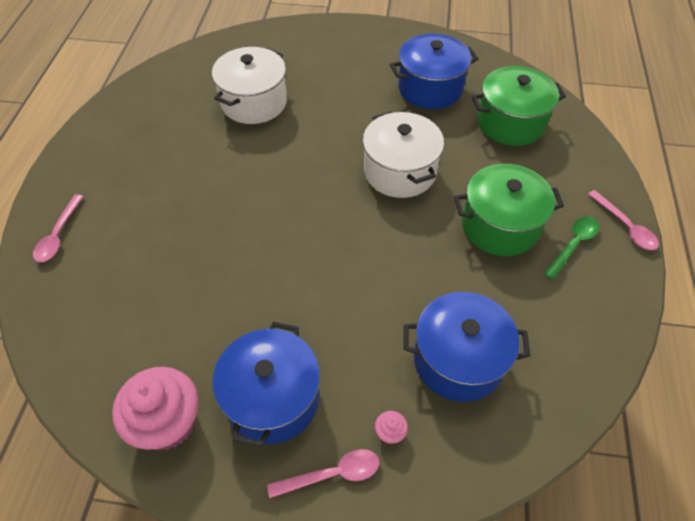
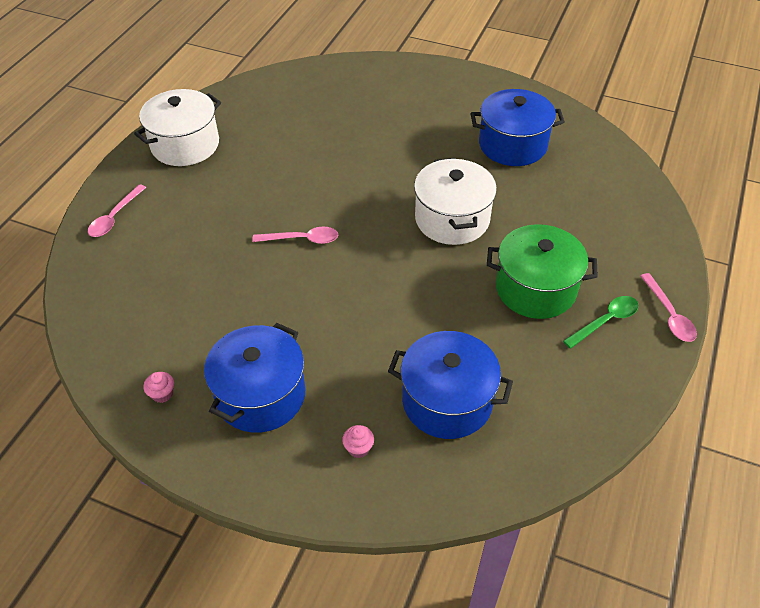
camera: 15 degrees right, 5 degrees down
pink cupcake [112,367,199,450] -> pink cupcake [143,372,174,403], size x0.40
white pot [212,47,287,124] -> white pot moved to [134,89,221,166]
pink spoon [267,449,379,498] -> pink spoon moved to [252,227,338,244]
green pot [471,66,566,146] -> none

